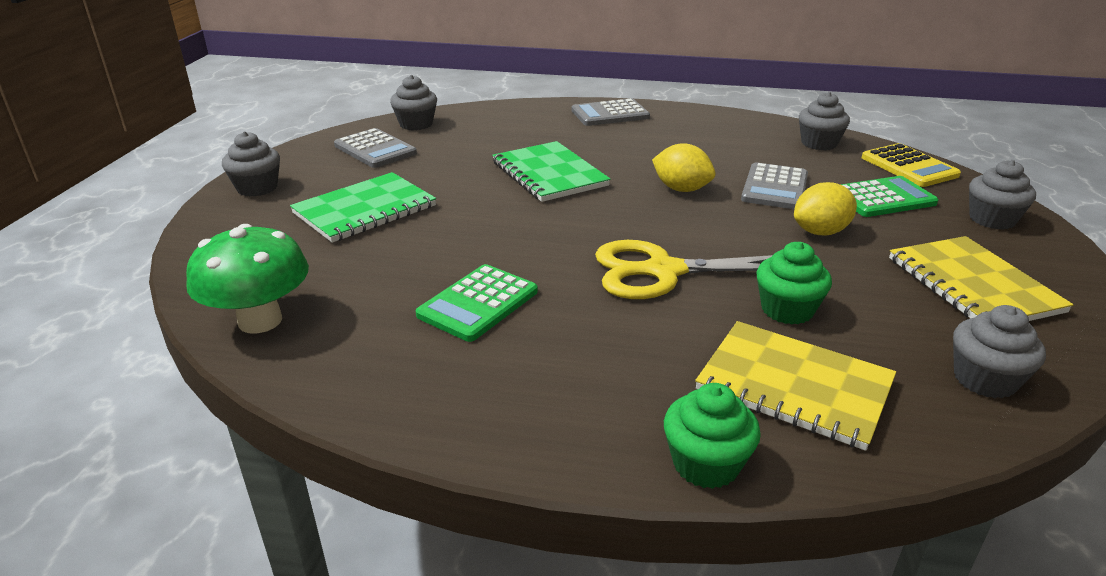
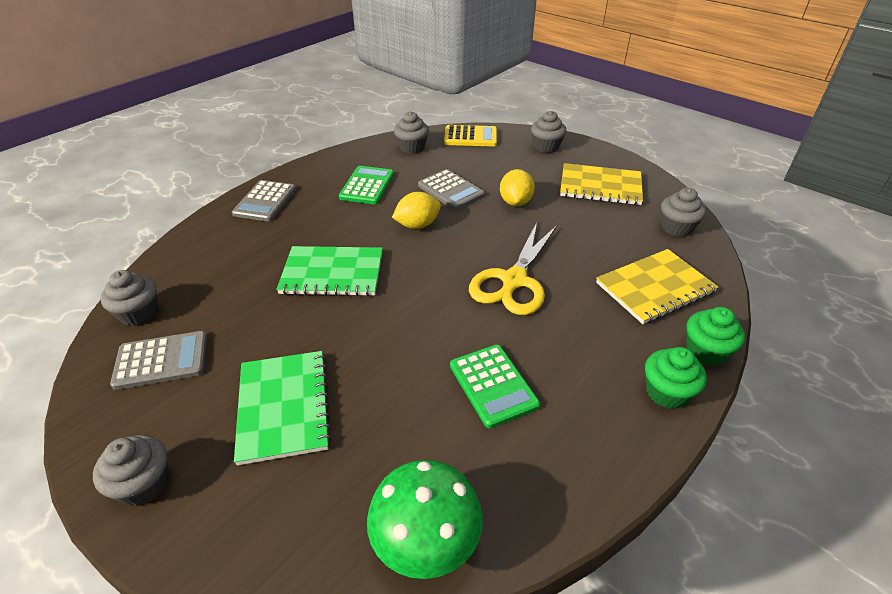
camera: 60 degrees left, 10 degrees up
green cupcake [756,242,832,325] -> green cupcake moved to [645,347,707,409]
green calculator [840,176,938,217] -> green calculator moved to [339,166,394,204]

